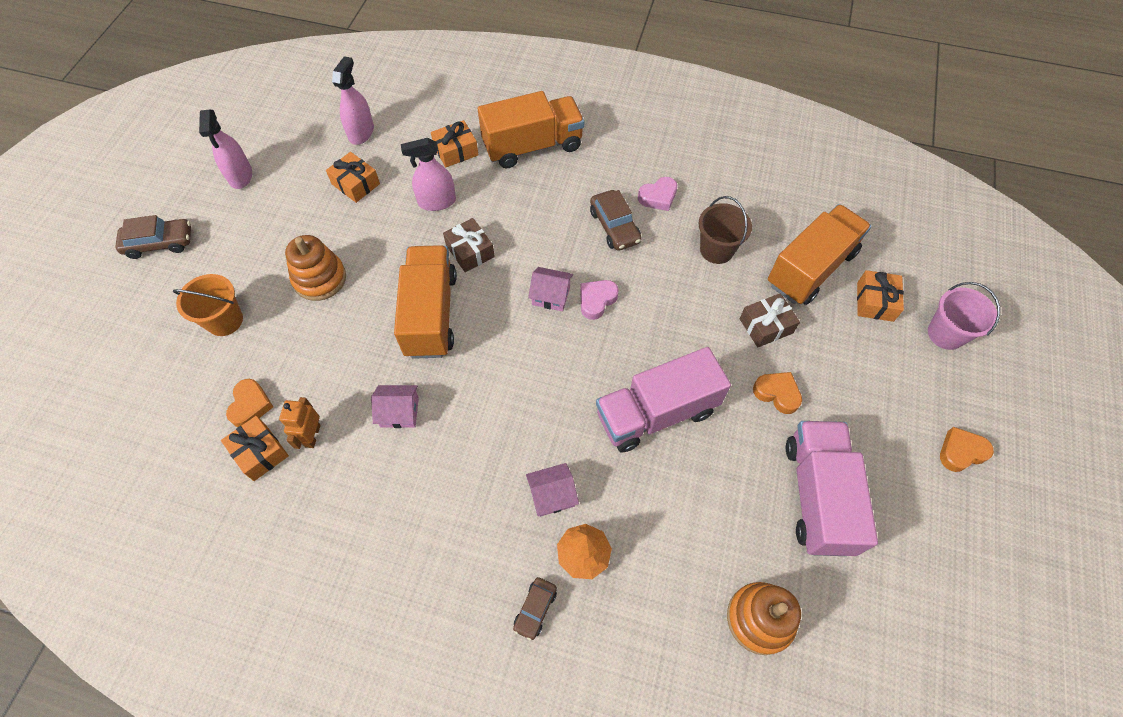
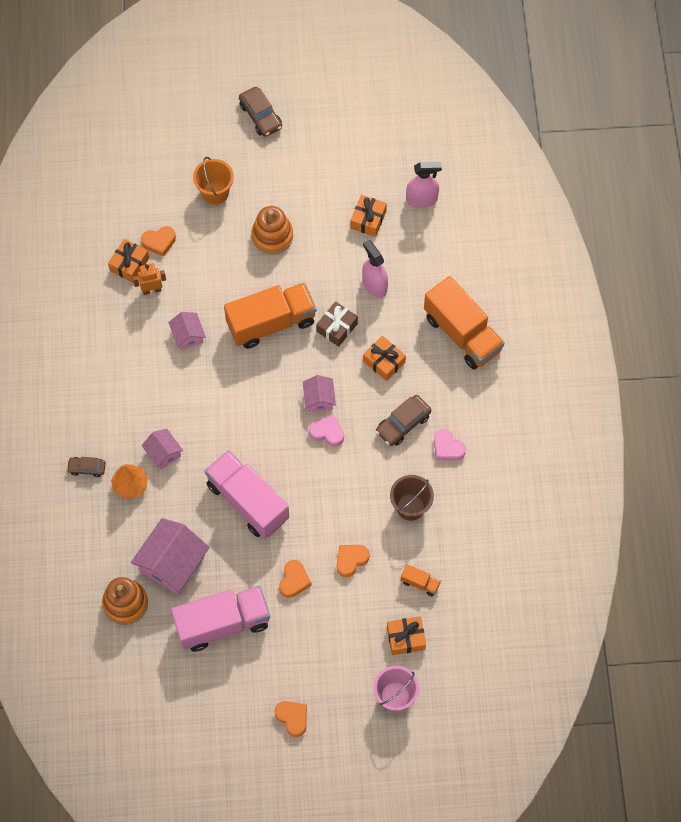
camera: 70 degrees right, 5 degrees up
pink spray bottle [199,109,252,189] -> none
orange gift [431,120,479,167] -> orange gift moved to [363,336,406,381]
brown gift [740,293,800,347] -> orange heart [337,545,370,577]
orange truck [768,204,871,305] -> orange truck [401,564,441,596], size x0.42
none -> pink house [131,518,210,595]

